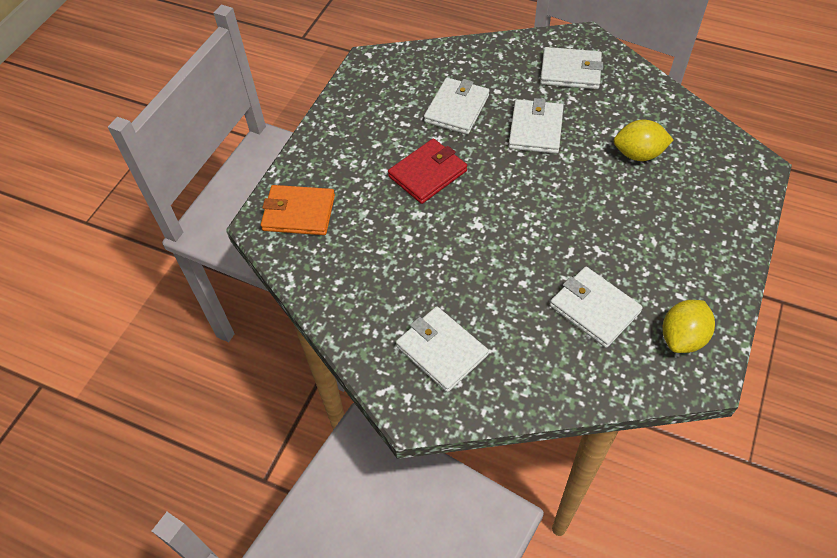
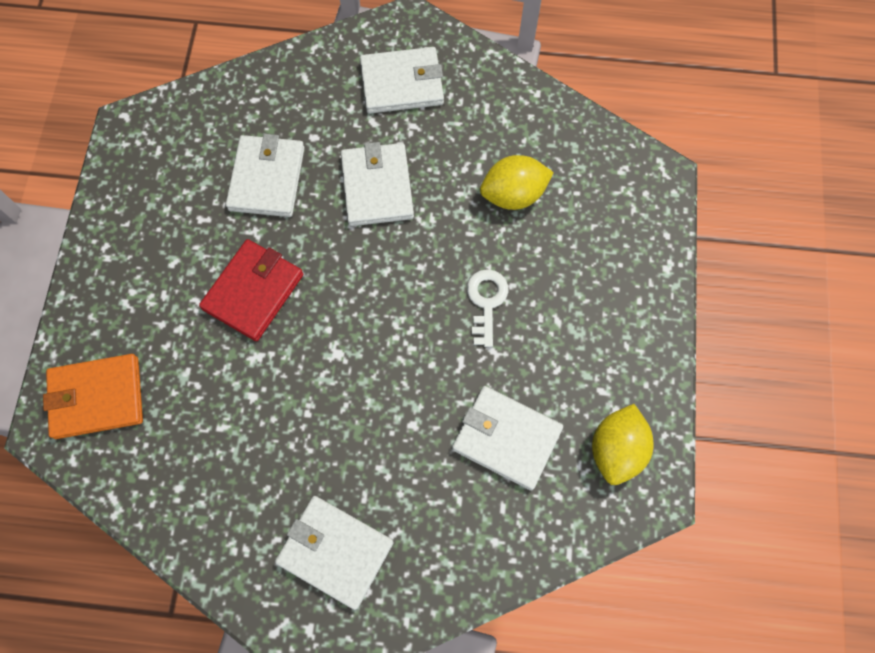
camera: 20 degrees left, 15 degrees up
none -> white key [467,269,508,347]

